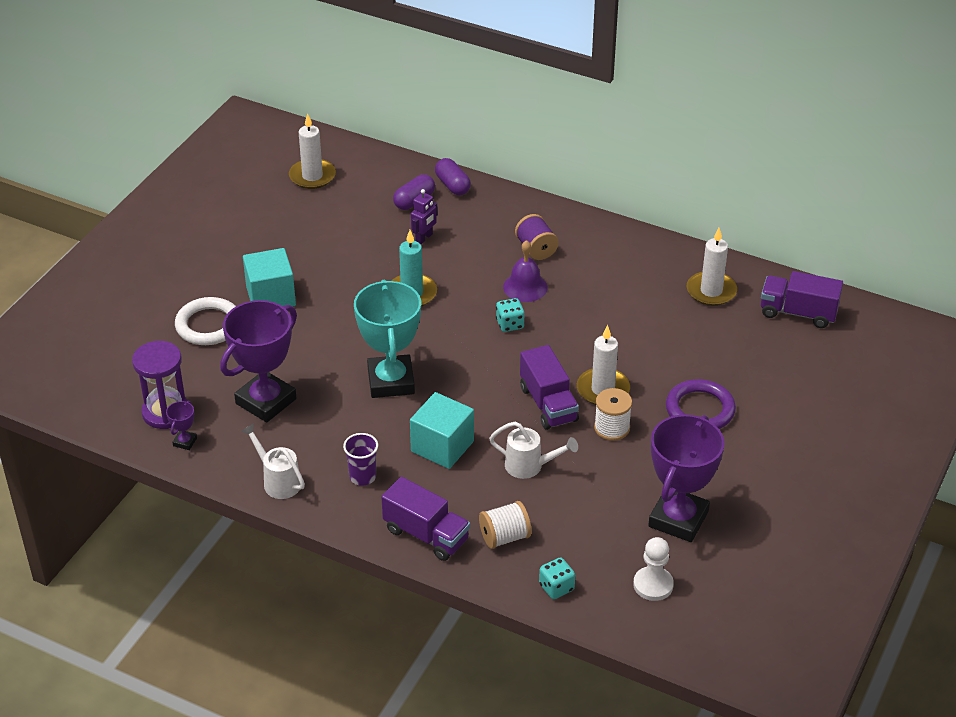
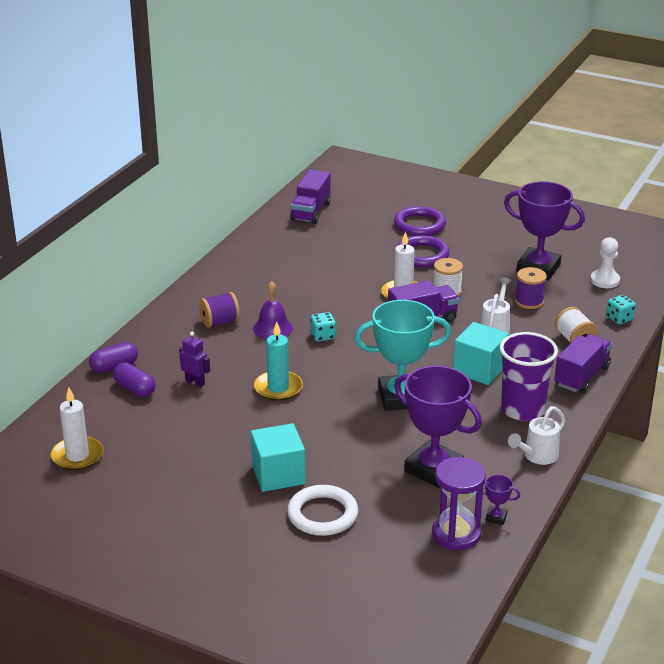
camera: 90 degrees left, 10 degrees down
purple cup [343,433,378,486] -> purple cup [500,332,558,421], size x1.85
white candle [686,228,737,306] -> none
none -> purple ring [394,206,446,236]
none -> purple spool [515,267,547,309]

